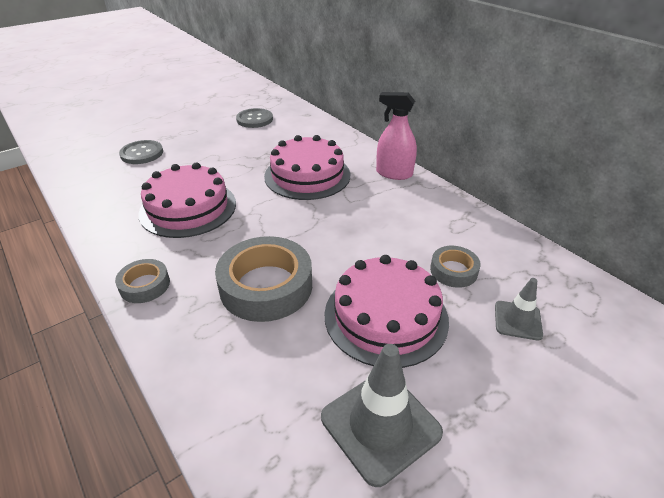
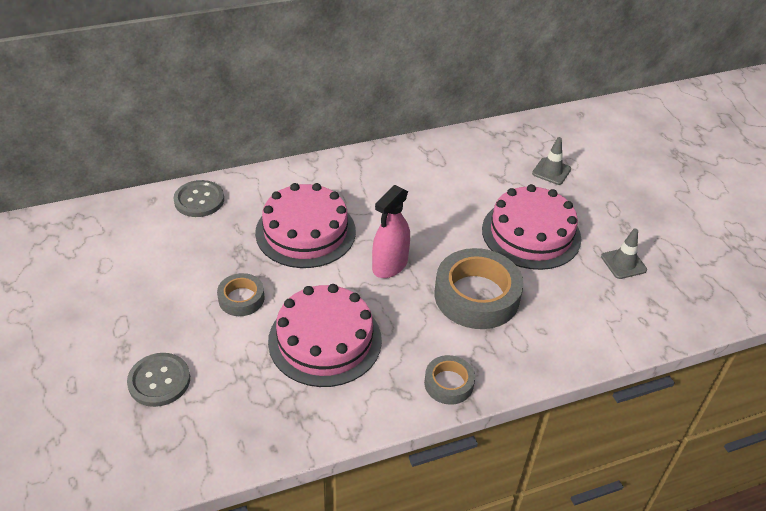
camera: 75 degrees left, 5 degrees up
grey button [236,108,273,128] -> grey button moved to [173,180,224,217]
grey traffic cone [321,344,443,487] -> grey traffic cone [601,228,647,279], size x0.57
pink spray bottle [376,92,417,180] -> pink spray bottle moved to [372,185,410,278]
grey tape [430,246,481,288] -> grey tape moved to [217,273,264,316]

